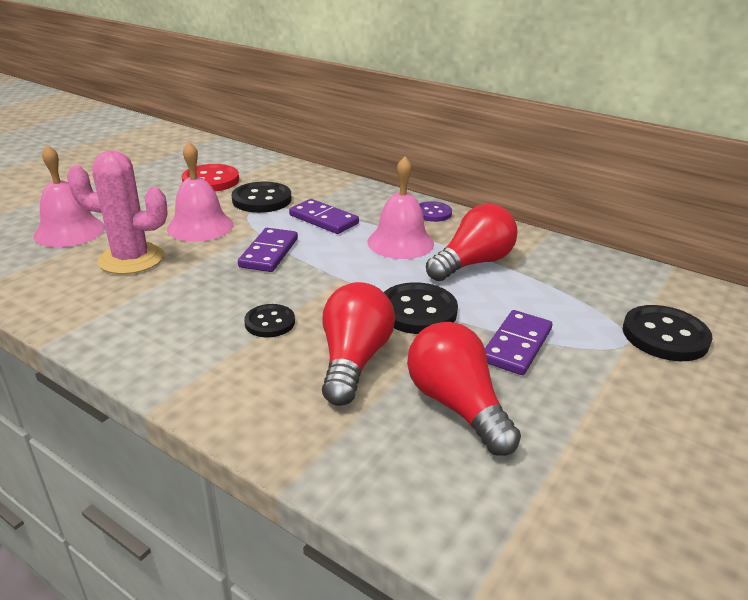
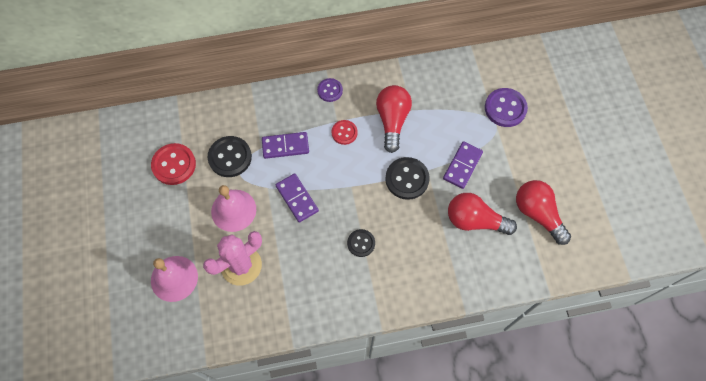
camera: 45 degrees left, 35 degrees up
red light bulb [322,282,395,406] -> red light bulb moved to [516,180,571,245]
pink bell [368,157,434,259] -> red button [331,120,358,145]
purple domino [485,310,552,375] -> purple domino turned 45 degrees clockwise [443,141,483,189]
black button [623,305,713,361] -> purple button [485,88,528,127]

